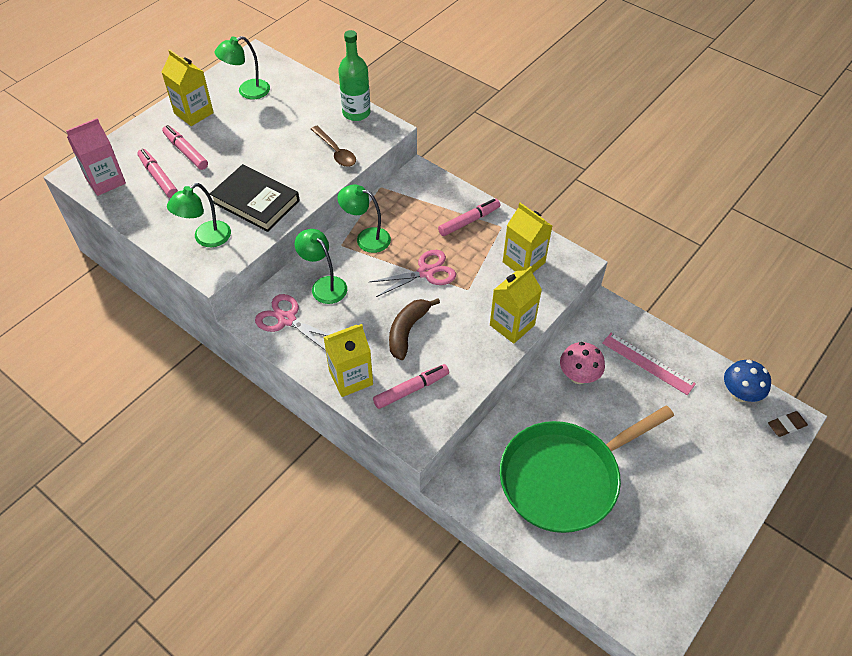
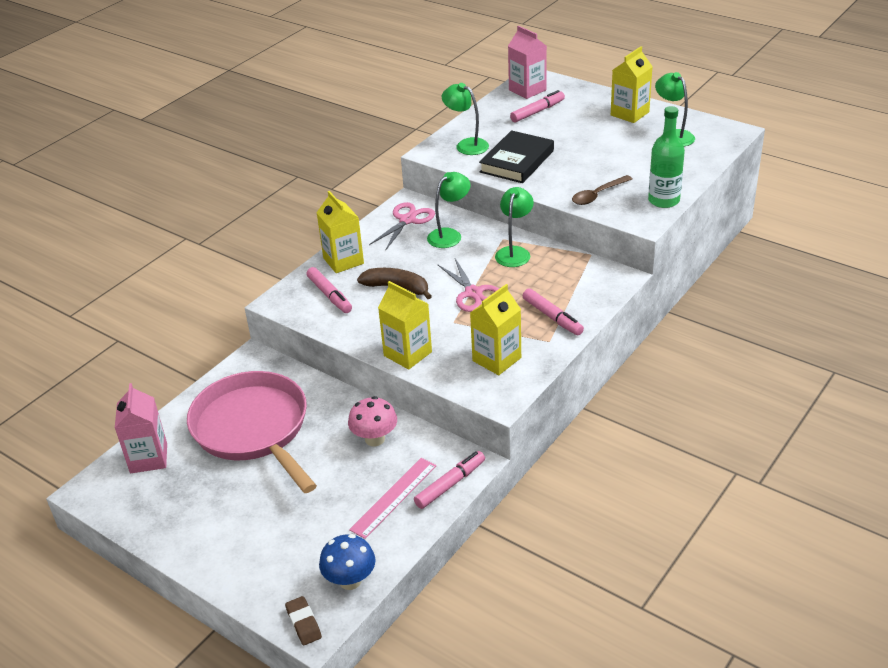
camera: 90 degrees right, 15 degrees down
pink marker [162,125,208,170] -> pink marker moved to [414,451,485,509]
green pan [500,405,674,533] -> pink pan [187,371,317,493]
none -> pink carton [115,383,167,473]

